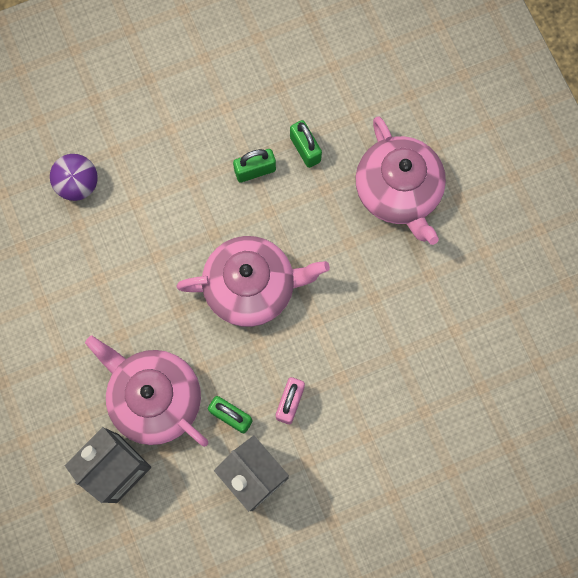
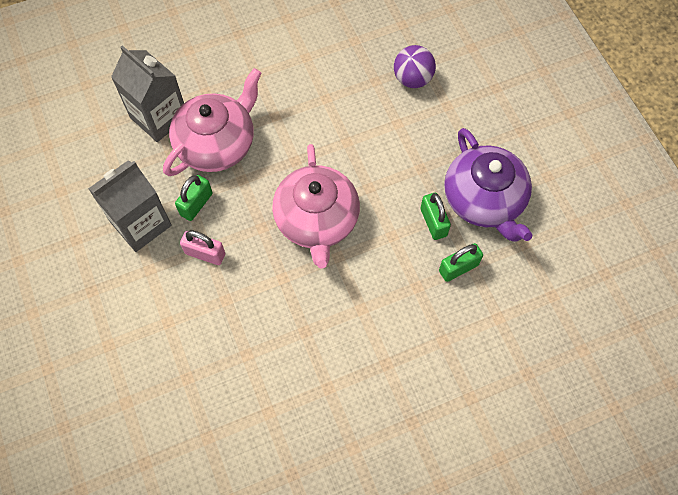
camera: 90 degrees right, 10 degrees down
pink teapot [356,116,446,245] -> none
none -> purple teapot [444,128,533,242]

